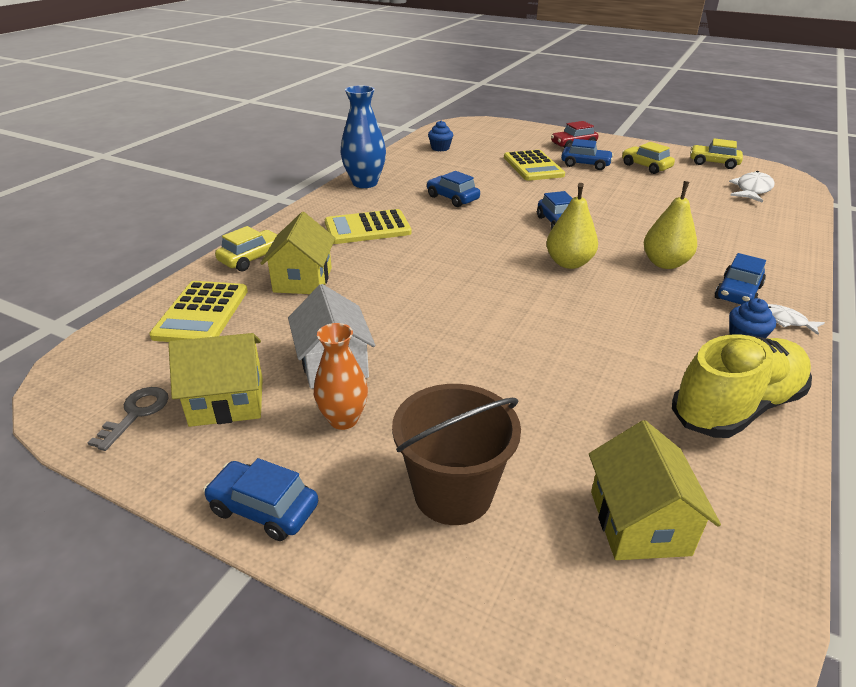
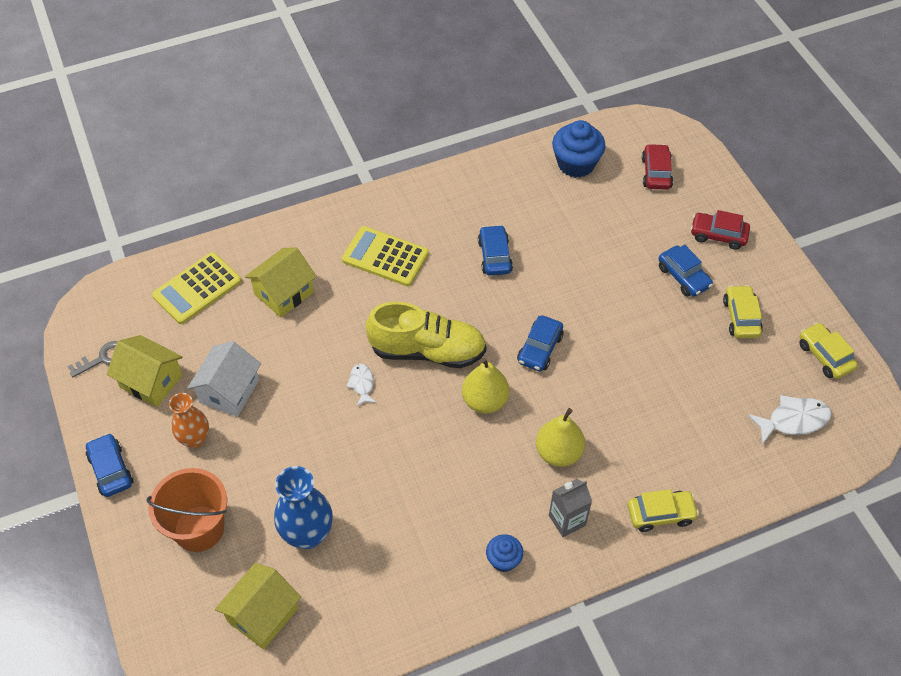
camera: 40 degrees right, 20 degrees up
yellow car [215,226,277,271] -> yellow car moved to [628,489,699,532]
blue vase [340,85,386,188] -> blue vase moved to [274,466,333,549]
brown bucket [392,384,521,525] -> orange bucket [147,468,227,552]
blue cupcake [428,120,453,151] -> blue cupcake [552,120,606,178], size x1.77
yellow calculator [504,150,565,181] -> none
yellow shoe [672,334,812,438] -> yellow shoe moved to [366,302,486,368]
blue car [715,253,766,305] -> grey carton [549,479,592,537]
white fish [768,304,825,335] -> white fish moved to [346,364,377,406]
none -> red car [642,144,673,190]

